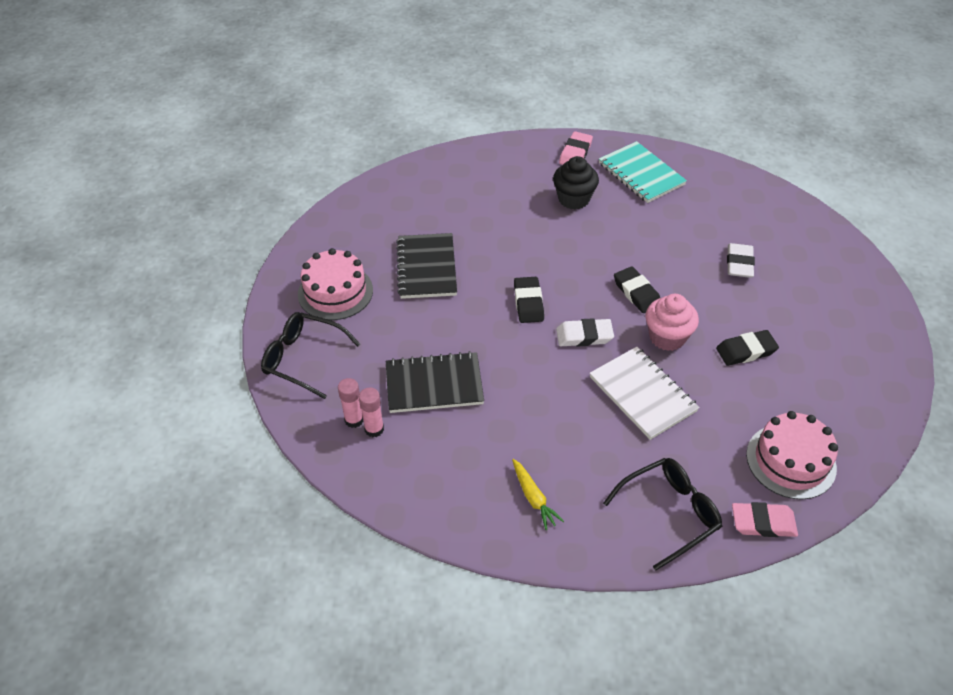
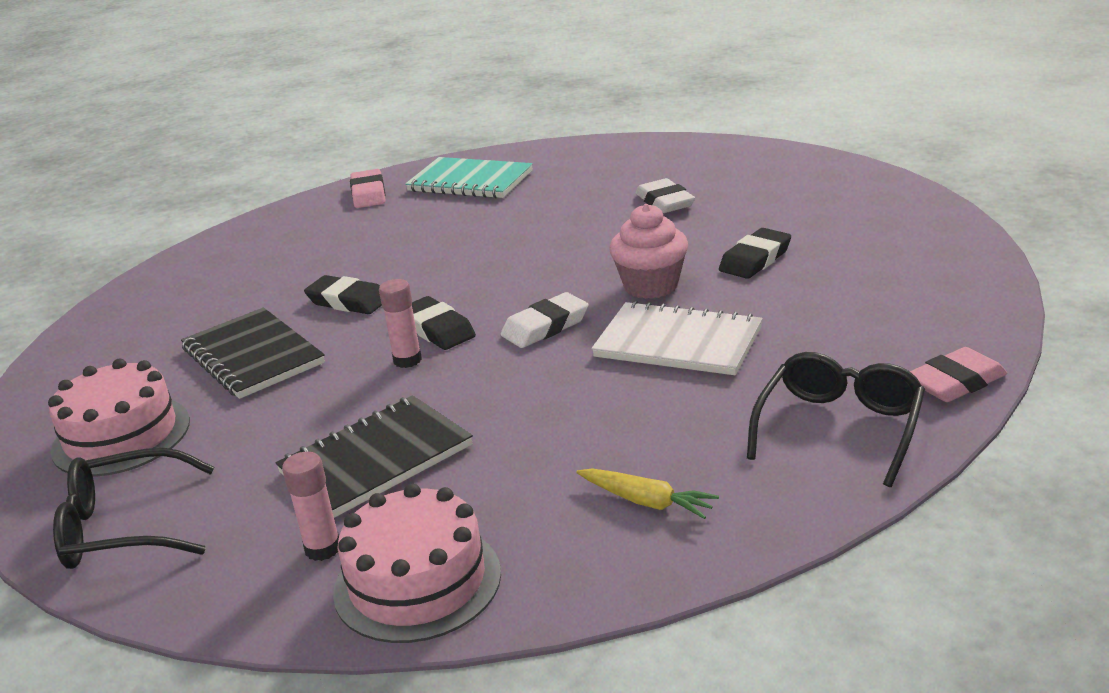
camera: 30 degrees left, 20 degrees down
pink glue stick [338,378,364,428] -> pink glue stick moved to [379,279,422,368]
black cupcake [553,156,599,209] -> none
black eraser [614,266,660,313] -> black eraser moved to [304,275,382,314]
pink cake [746,411,838,500] -> pink cake moved to [333,484,501,643]

